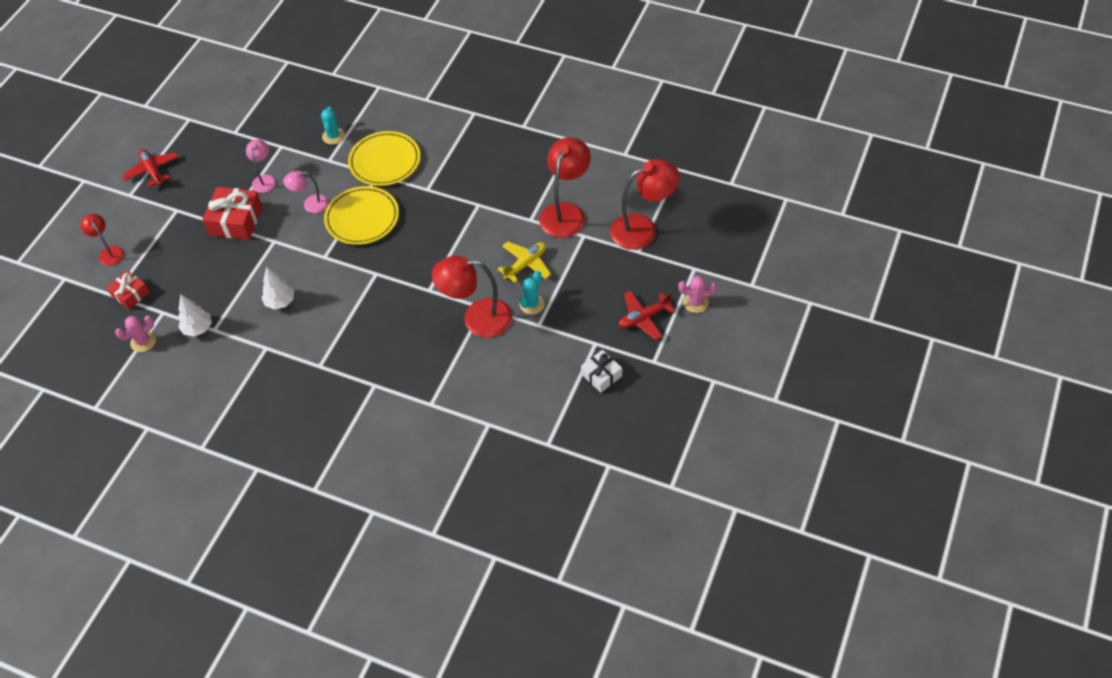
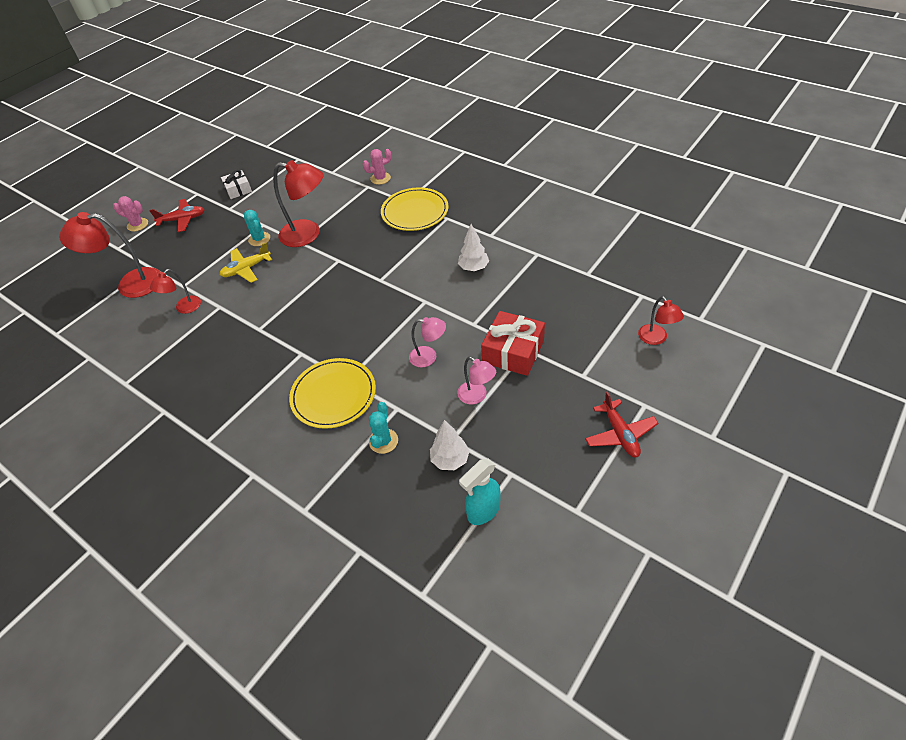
camera: 165 degrees left, 5 degrees down
red gift [107,270,150,310] -> none
pink cactus [115,315,156,352] -> pink cactus moved to [363,149,391,185]
white tree [178,294,212,337] -> white tree moved to [430,420,470,470]
pink lamp [246,139,276,193] -> pink lamp turned 60 degrees counterclockwise [457,357,496,405]
yellow plate [324,186,399,245] -> yellow plate moved to [381,187,448,231]
turquoise cactus [519,271,545,314] -> turquoise cactus turned 75 degrees counterclockwise [244,210,270,246]
red lamp [539,137,591,238] -> red lamp [150,269,201,314], size x0.55
none -> turquoise spray bottle [459,459,501,525]

